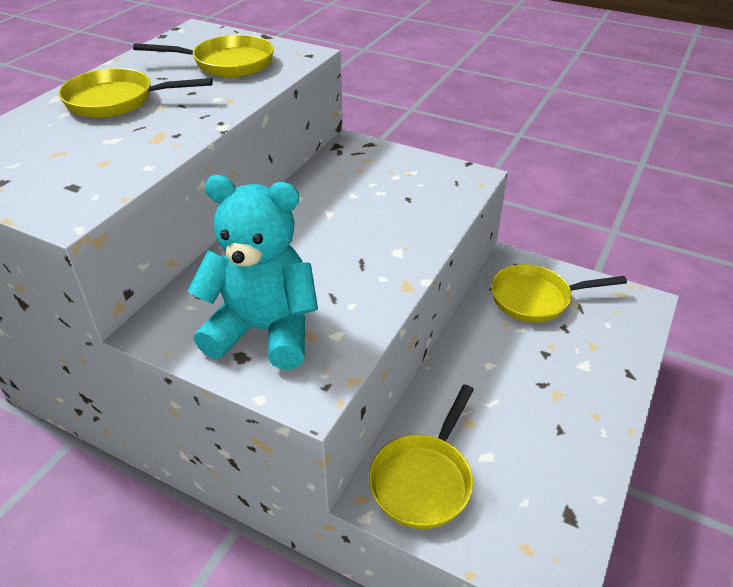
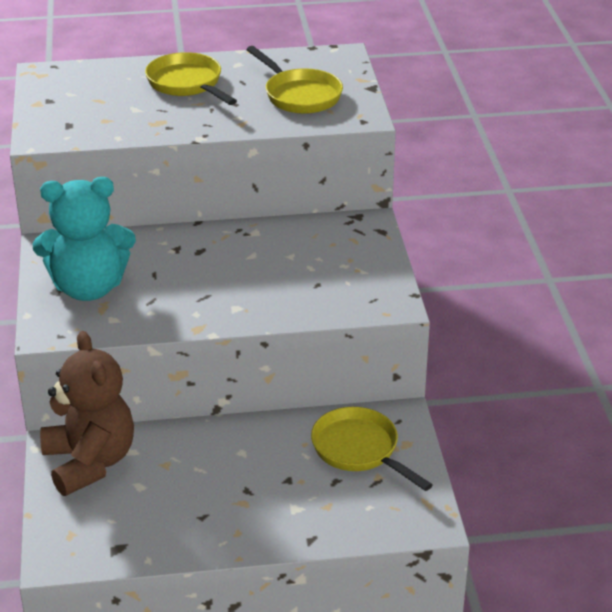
camera: 55 degrees right, 5 degrees down
turquoise teddy bear [188,175,318,369] -> turquoise teddy bear turned 105 degrees clockwise [33,177,136,301]
yellow pan [369,385,474,529] -> brown teddy bear [40,331,134,496]

